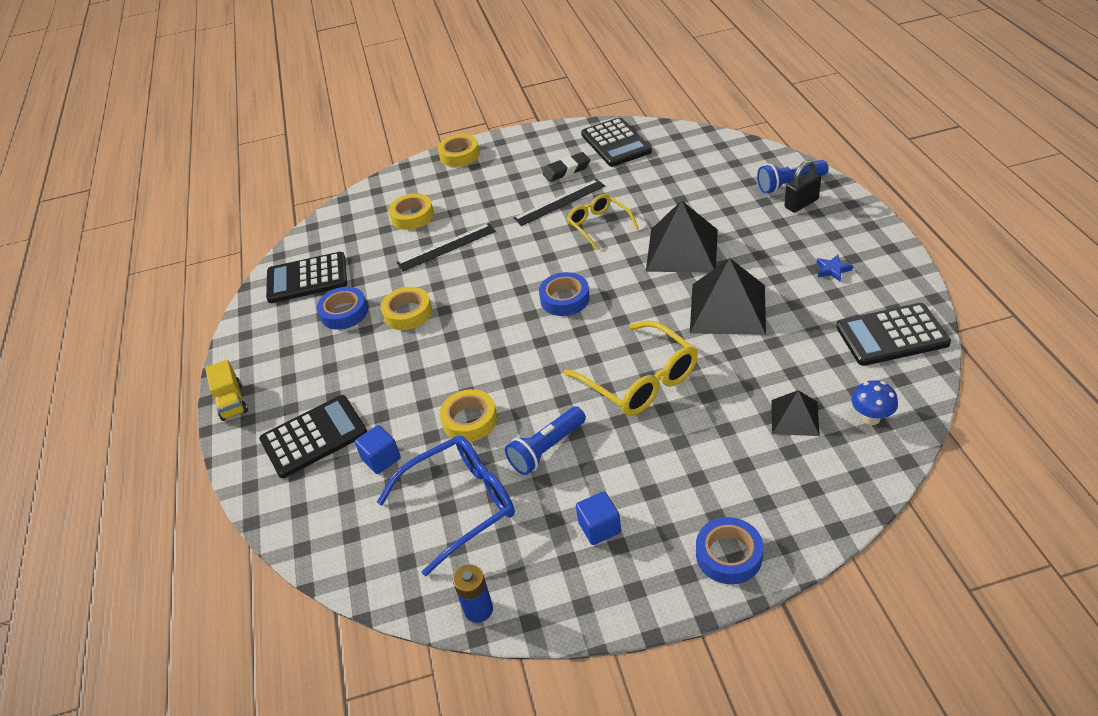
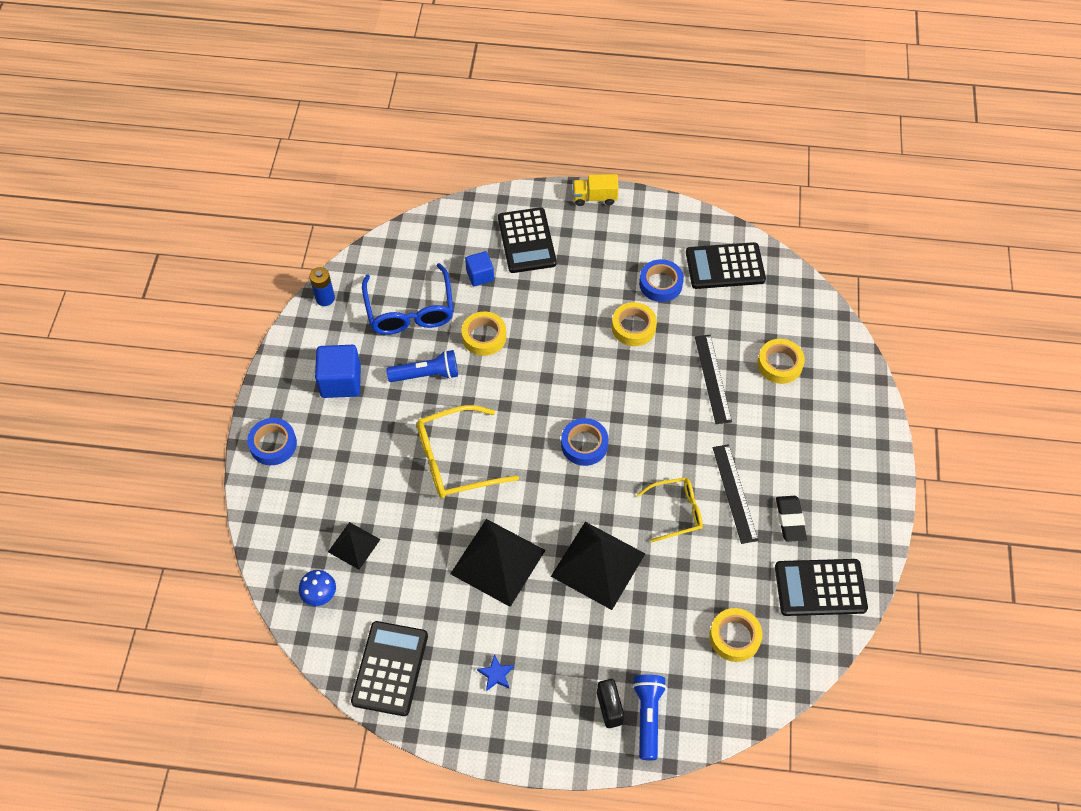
camera: 105 degrees right, 15 degrees up
black calculator [266,252,347,303] -> black calculator turned 105 degrees counterclockwise [686,242,766,289]
yellow tape [438,134,480,167] -> yellow tape moved to [709,608,763,662]
blue flashlight [505,407,586,475] -> blue flashlight turned 105 degrees clockwise [386,350,458,382]
blue cube [576,491,621,545] -> blue cube [315,345,361,398], size x1.61

